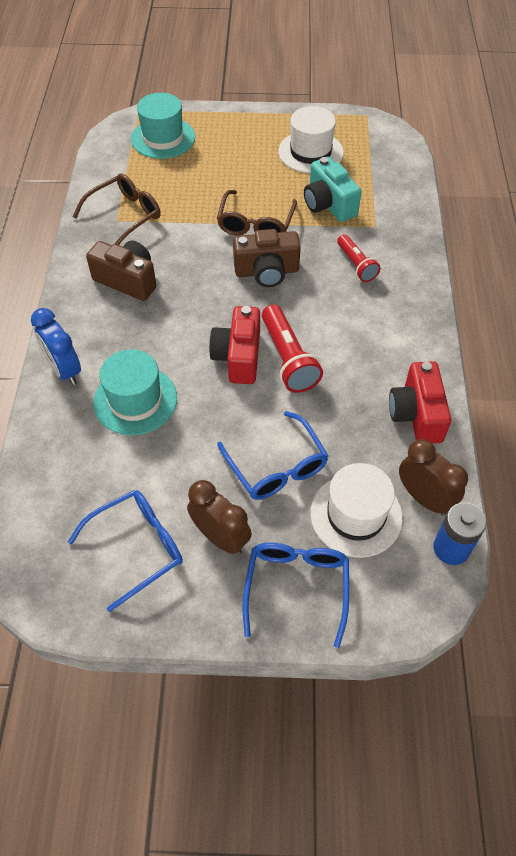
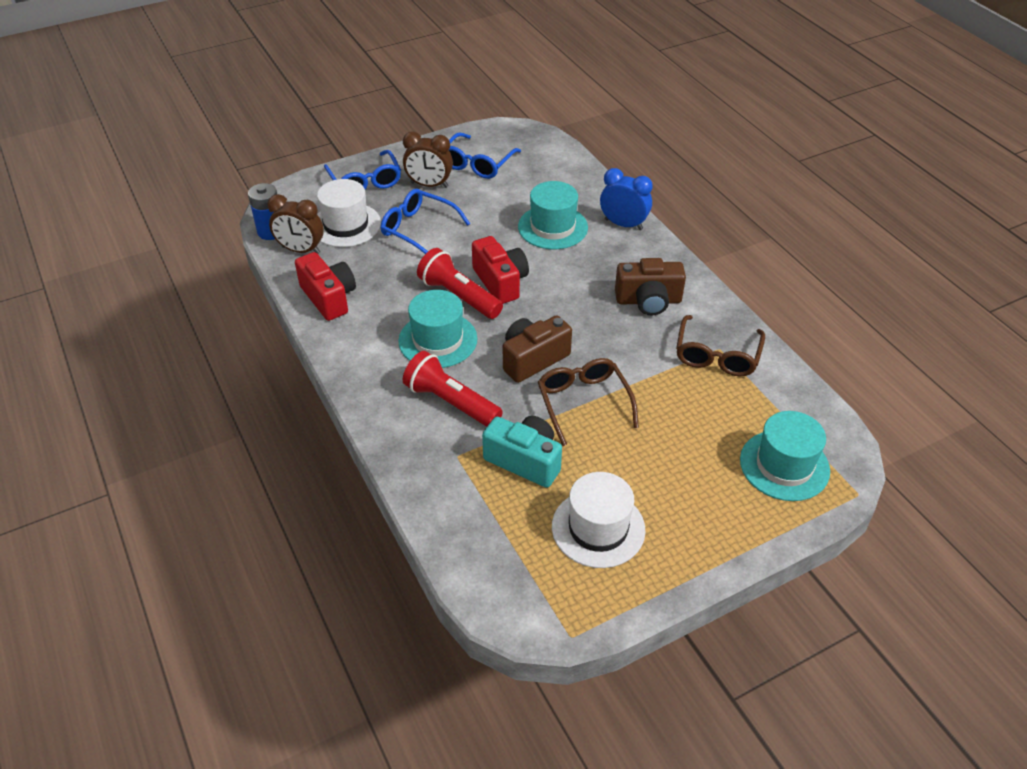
camera: 150 degrees right, 10 degrees down
red flashlight [337,234,380,282] -> red flashlight [403,351,503,427], size x1.55
none -> turquoise hat [398,290,477,368]

